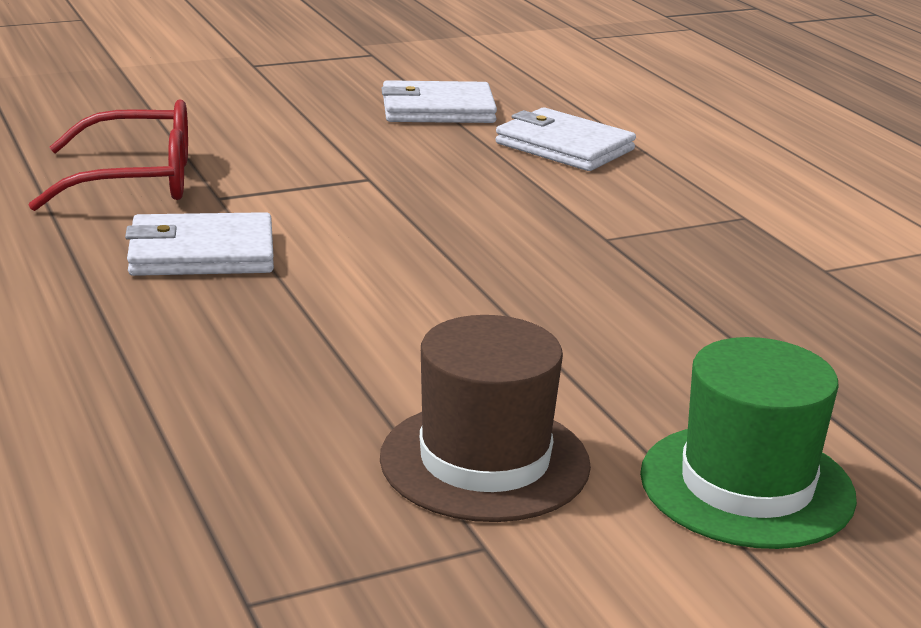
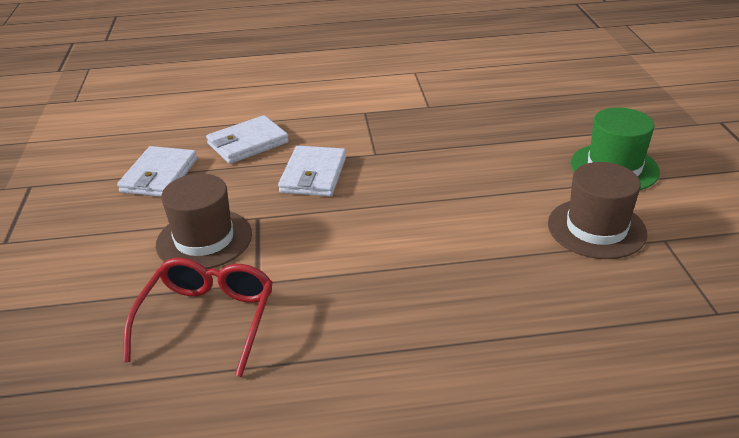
camera: 70 degrees left, 10 degrees up
white wallet [125,212,274,276] -> white wallet moved to [278,146,346,196]
none -> brown hat [156,174,252,269]

